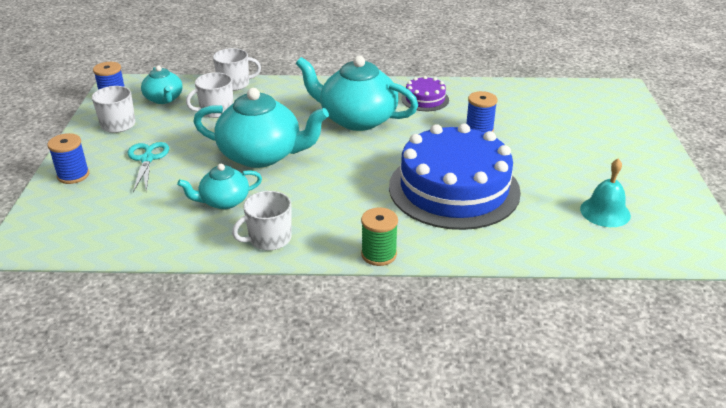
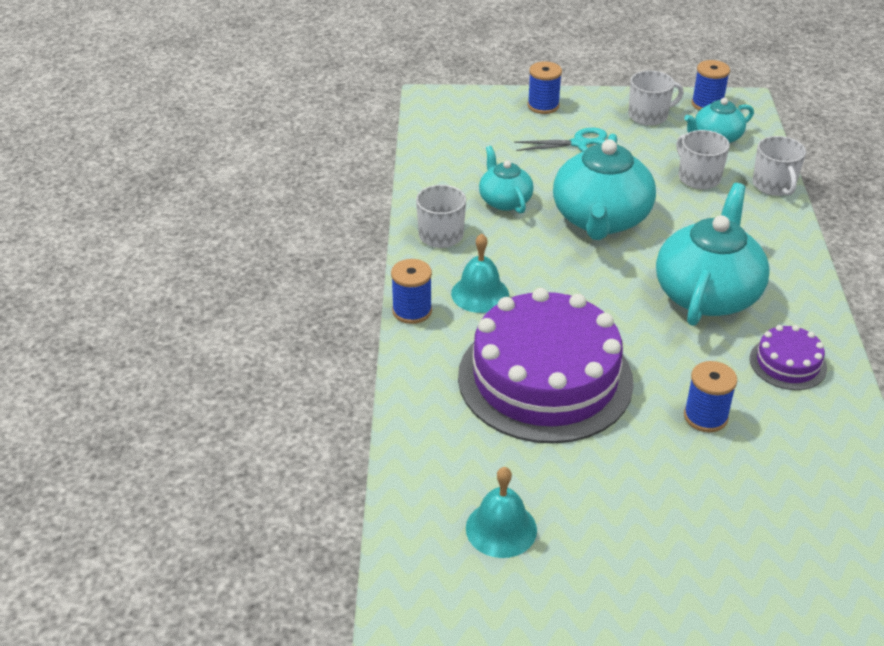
camera: 90 degrees right, 5 degrees up
green spool [361,207,398,266] -> blue spool [391,259,432,324]
blue cake [389,123,521,230] -> purple cake [458,288,633,444]
none -> turquoise bell [451,234,509,313]

